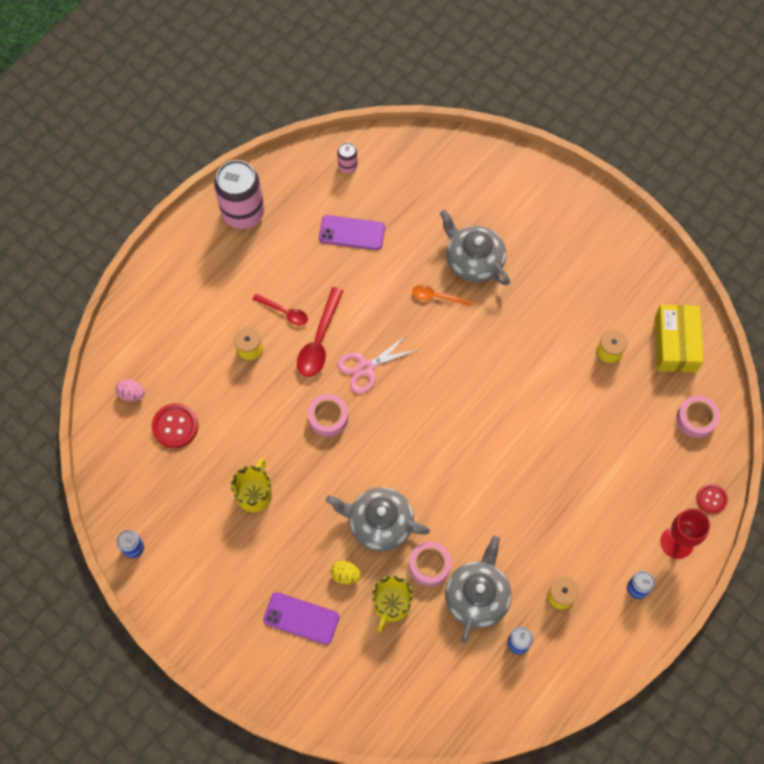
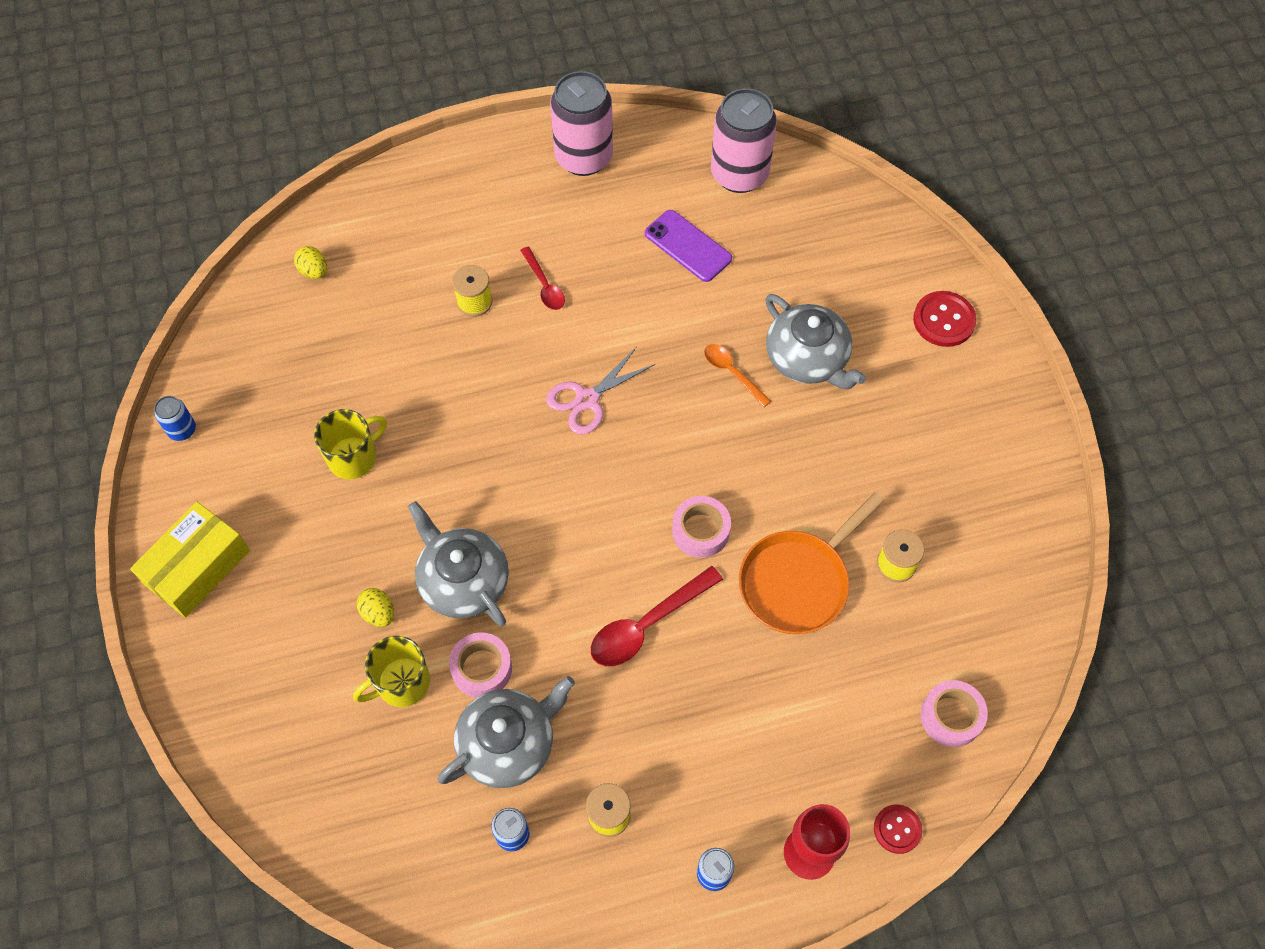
camera: 35 degrees right, 5 degrees down
pink egg [116,379,145,401] -> yellow egg [294,246,327,279]
red button [152,403,198,448] -> red button moved to [913,291,977,347]
purple phone [263,592,339,645] -> none
red spoon [297,287,343,377] -> red spoon moved to [591,566,723,666]
pink tape [308,394,348,437] -> pink tape moved to [672,496,731,558]
pink can [337,142,358,173] -> pink can [711,88,777,193], size x2.19
pink scissors [337,334,419,394] -> pink scissors turned 45 degrees counterclockwise [546,348,655,435]
grey teapot [440,209,510,285] -> grey teapot turned 150 degrees clockwise [765,294,866,389]
yellow box [655,304,704,372] -> yellow box moved to [130,502,250,618]
none -> orange pan [739,492,884,634]

